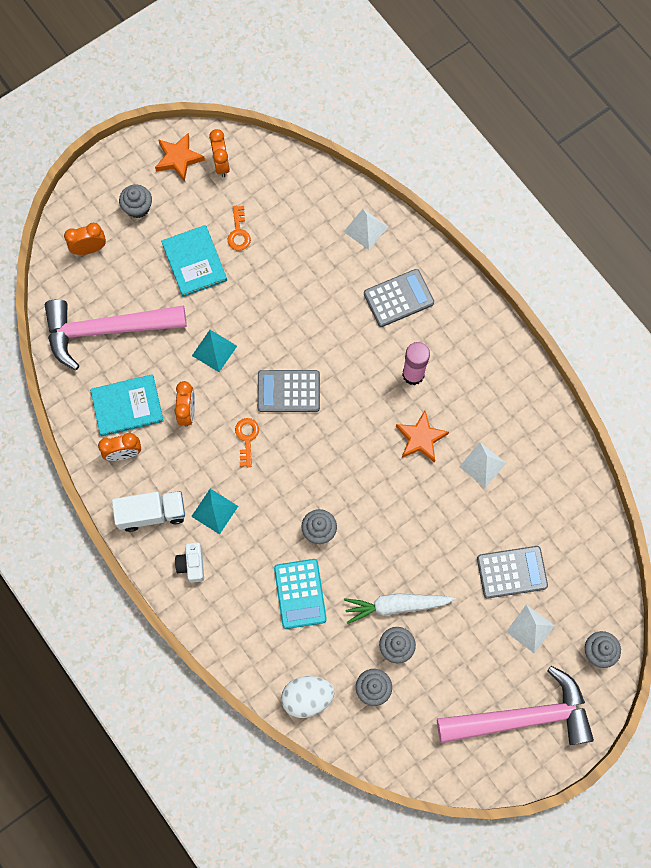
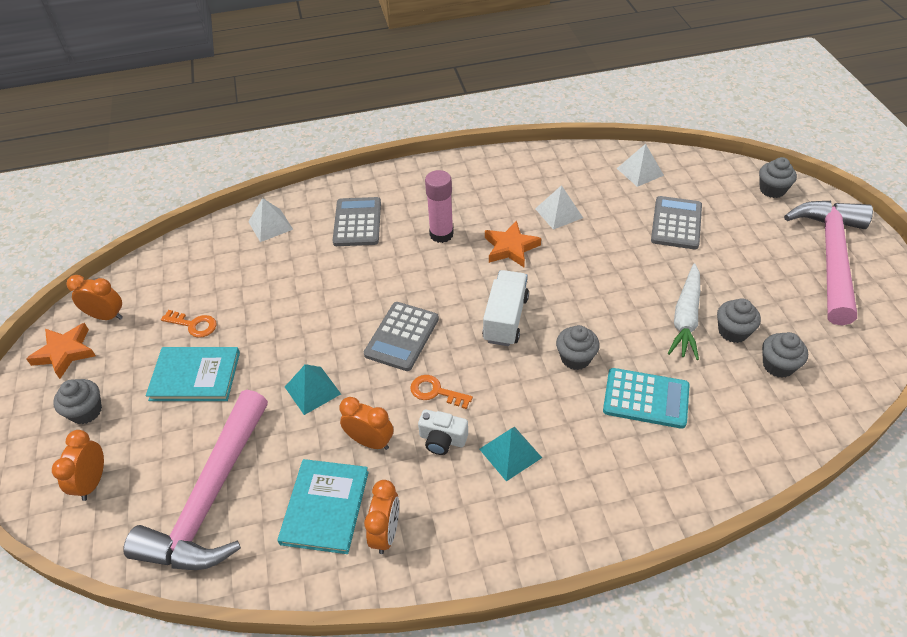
camera: 65 degrees left, 25 degrees down
white truck [112,491,185,532] -> white truck moved to [482,270,529,346]
white camera [175,542,204,583] -> white camera moved to [418,409,468,455]
white egg [281,676,334,718] -> none
white pyramid [506,605,554,654] -> white pyramid moved to [617,144,664,187]

